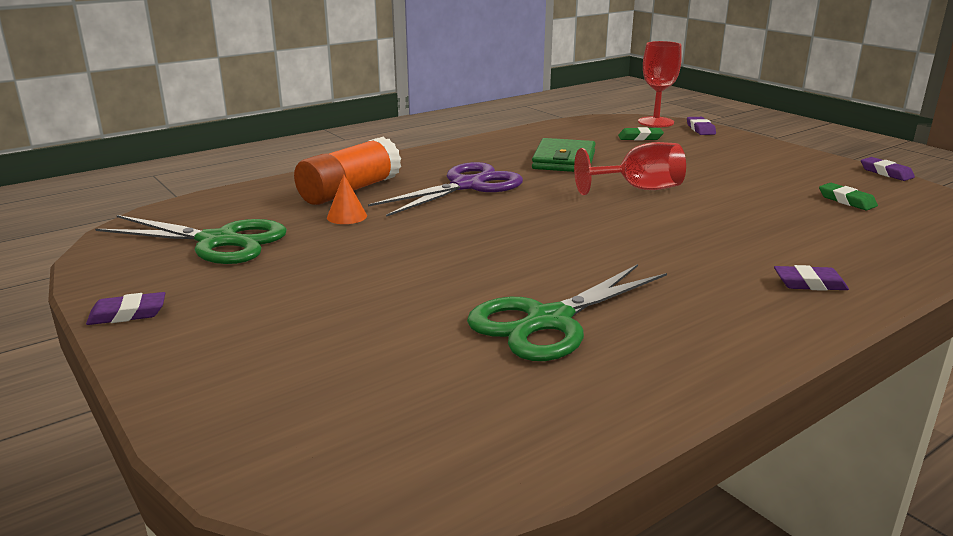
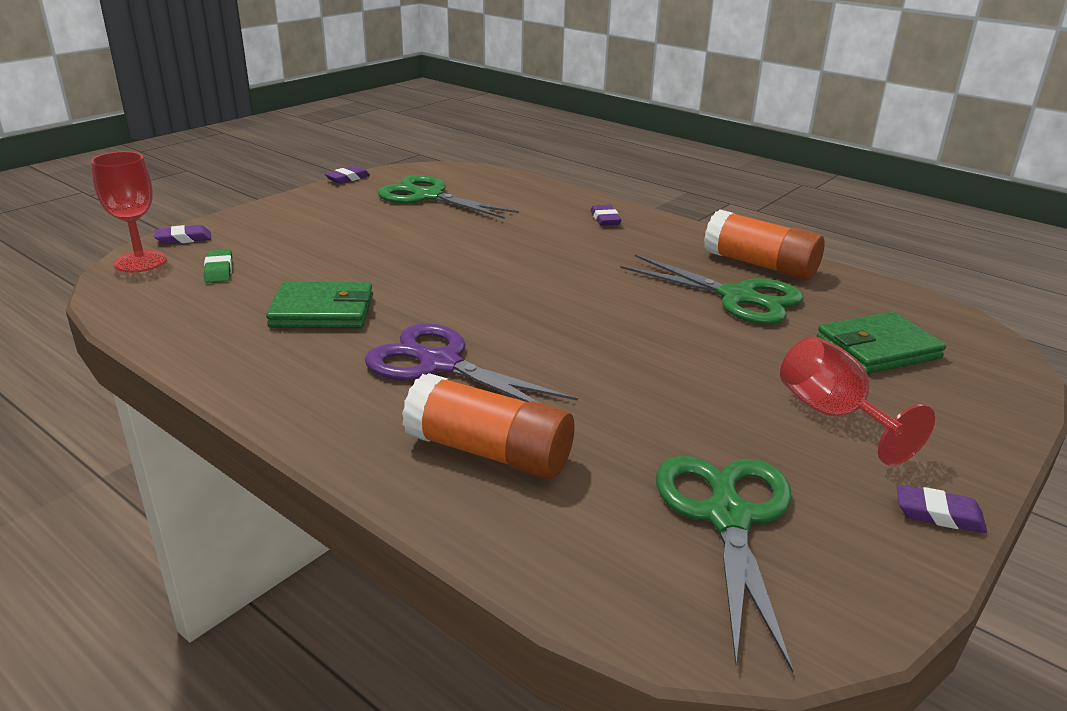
camera: 105 degrees left, 5 degrees up
purple eraser [86,292,165,325] -> purple eraser turned 45 degrees counterclockwise [897,484,987,533]
orange cone [327,174,367,224] -> none
red goblet [574,142,686,195] -> red goblet moved to [780,336,935,466]
green eraser [819,183,878,210] -> green scissors [377,175,519,219]
none -> orange glue stick [704,209,824,280]
none -> green wallet [816,311,946,374]

